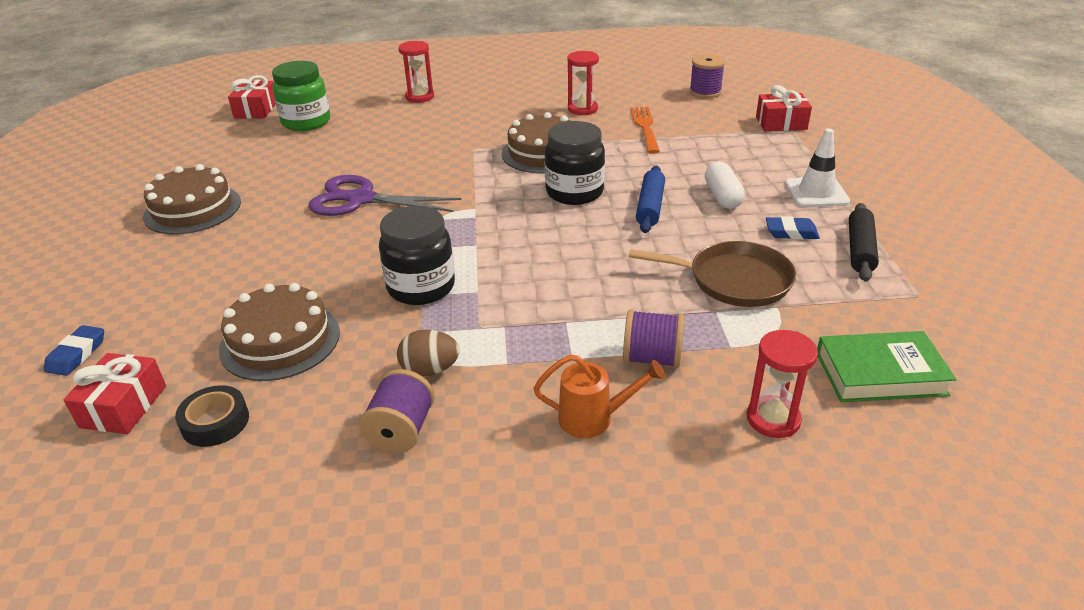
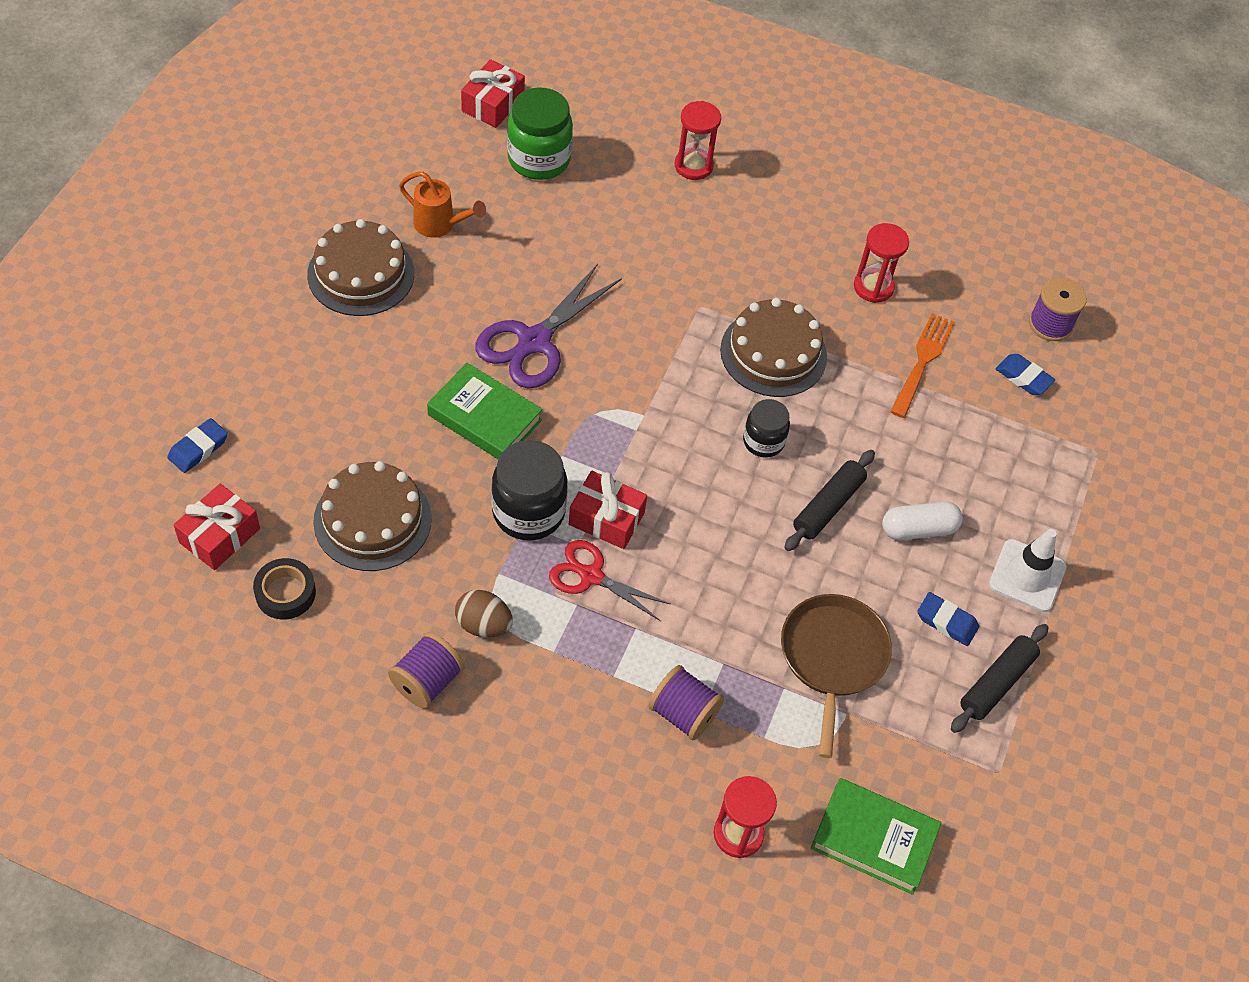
camera: 20 degrees right, 20 degrees up
purple scissors [308,175,462,216] -> purple scissors turned 90 degrees counterclockwise [475,264,622,388]
orange watering can [534,354,665,438] -> orange watering can moved to [399,172,486,238]
black jar [544,121,605,205] -> black jar [743,399,790,458], size x0.60
brown pan [629,241,796,307] -> brown pan turned 120 degrees counterclockwise [781,594,892,758]
blue rolling pin [636,166,665,233] -> black rolling pin [784,450,875,551]
white capsule [705,162,745,209] -> white capsule turned 60 degrees clockwise [882,502,963,540]
red gift [756,85,812,131] -> red gift moved to [569,471,647,549]
none -> green book [427,363,543,459]
none -> red scissors [549,540,671,621]
none -> blue eraser [996,354,1055,395]

